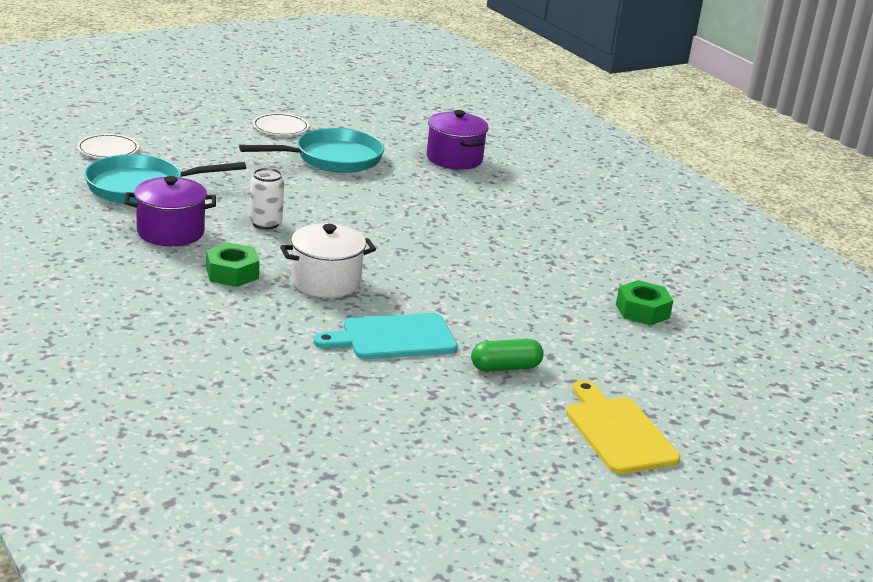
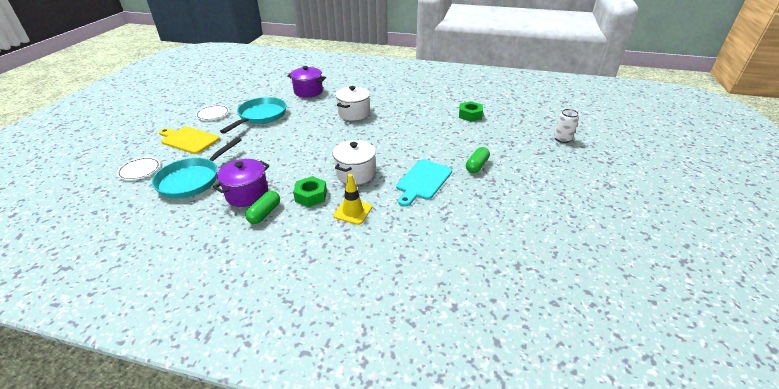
camera: 40 degrees left, 10 degrees up
white can [249,168,284,230] -> white can moved to [554,109,579,143]
yellow cutting board [566,380,680,474] -> yellow cutting board moved to [159,127,220,154]
none -> green capsule [245,191,280,224]
none -> yellow traffic cone [333,174,372,225]
none -> white pot [335,86,370,121]

